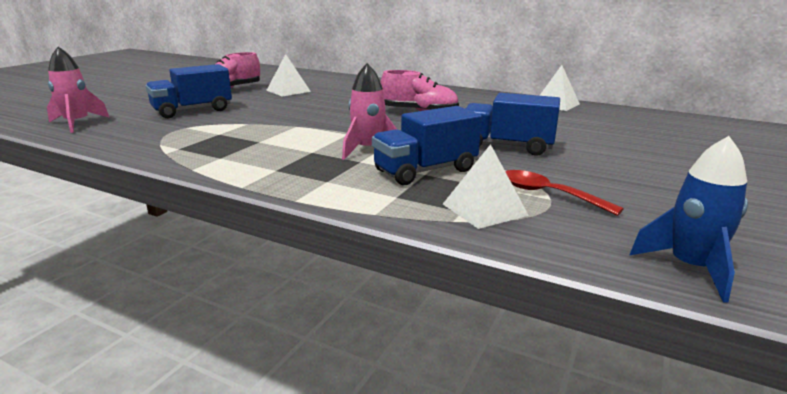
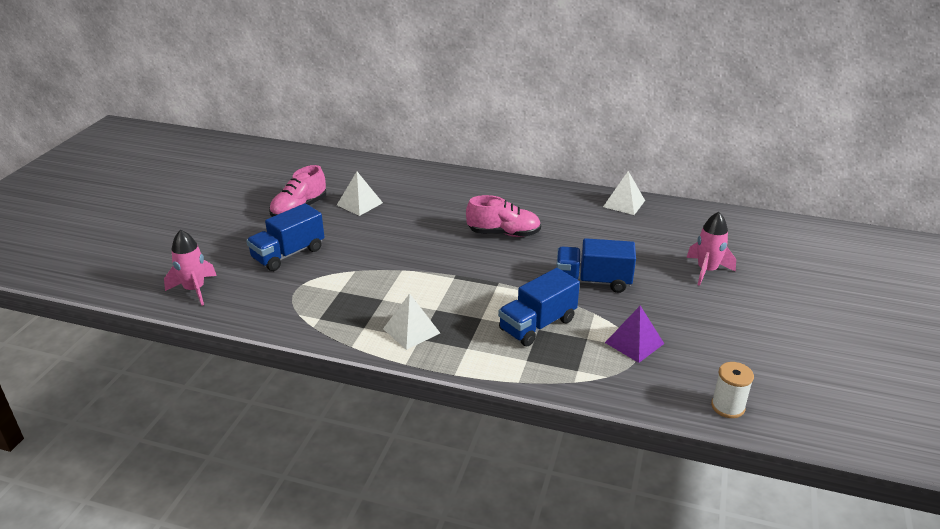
camera: 10 degrees left, 10 degrees up
pink rocket [342,63,397,160] -> pink rocket moved to [686,212,736,286]
white pyramid [443,144,529,229] -> white pyramid moved to [383,293,440,350]
red spoon [505,170,624,216] -> purple pyramid [605,306,664,363]
blue rocket [630,136,748,303] -> white spool [711,362,754,418]

